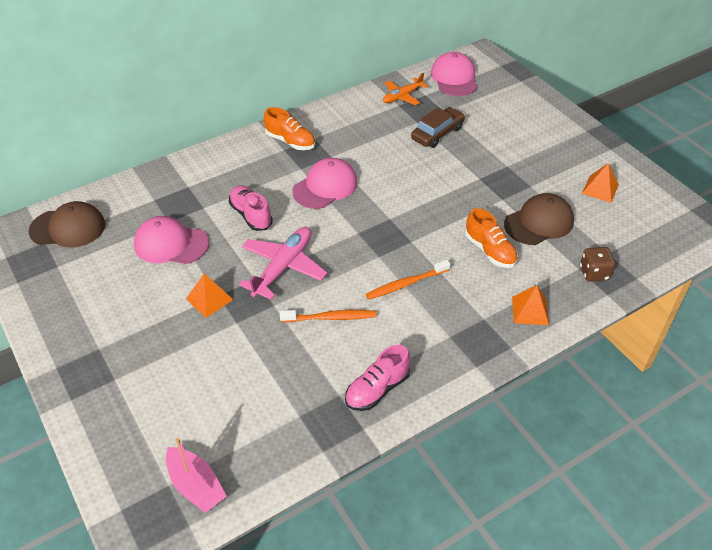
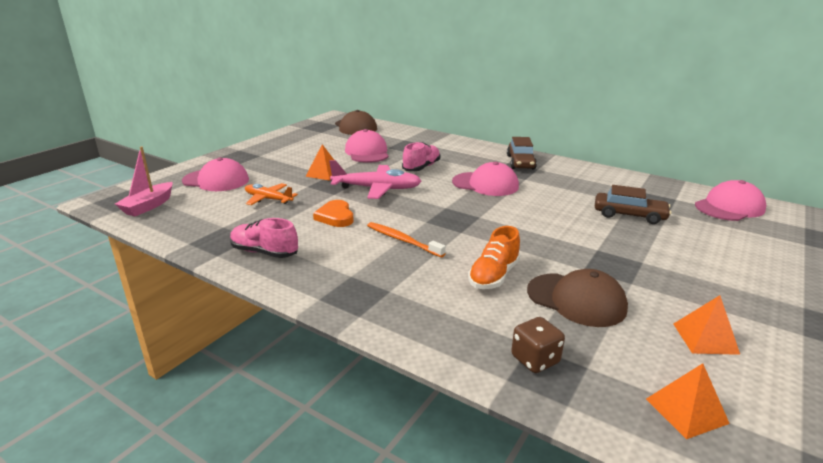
camera: 65 degrees right, 20 degrees down
orange shoe [264,107,315,150] -> brown car [507,137,537,169]
orange toothbrush [280,310,376,322] -> orange heart [313,200,354,227]
orange plane [383,73,428,105] -> orange plane moved to [245,183,298,205]
orange pyramid [512,285,549,325] -> orange pyramid moved to [646,363,730,439]
none -> pink cap [182,158,249,191]

